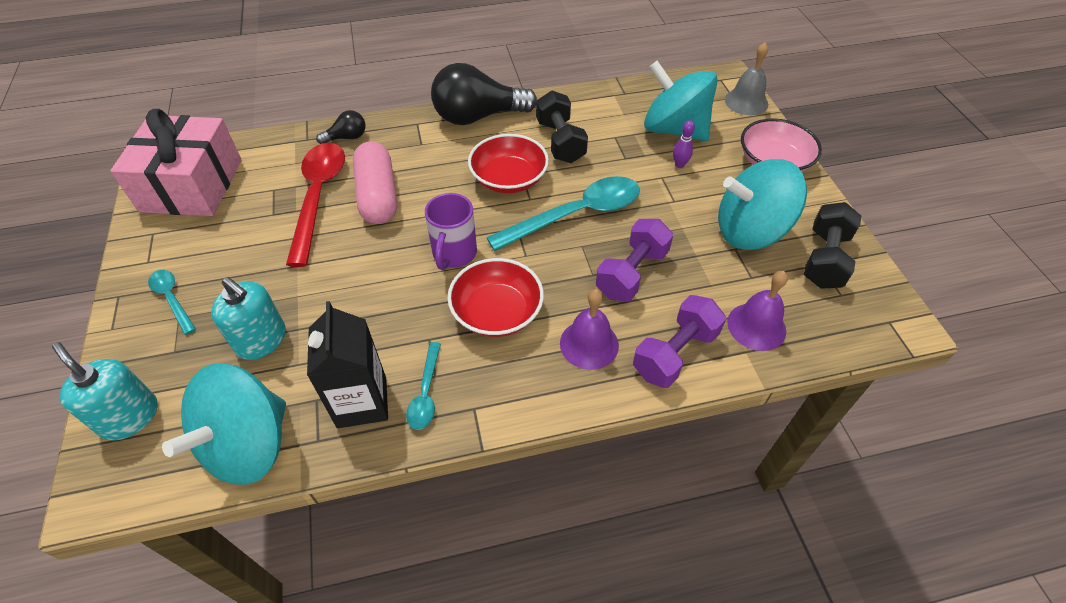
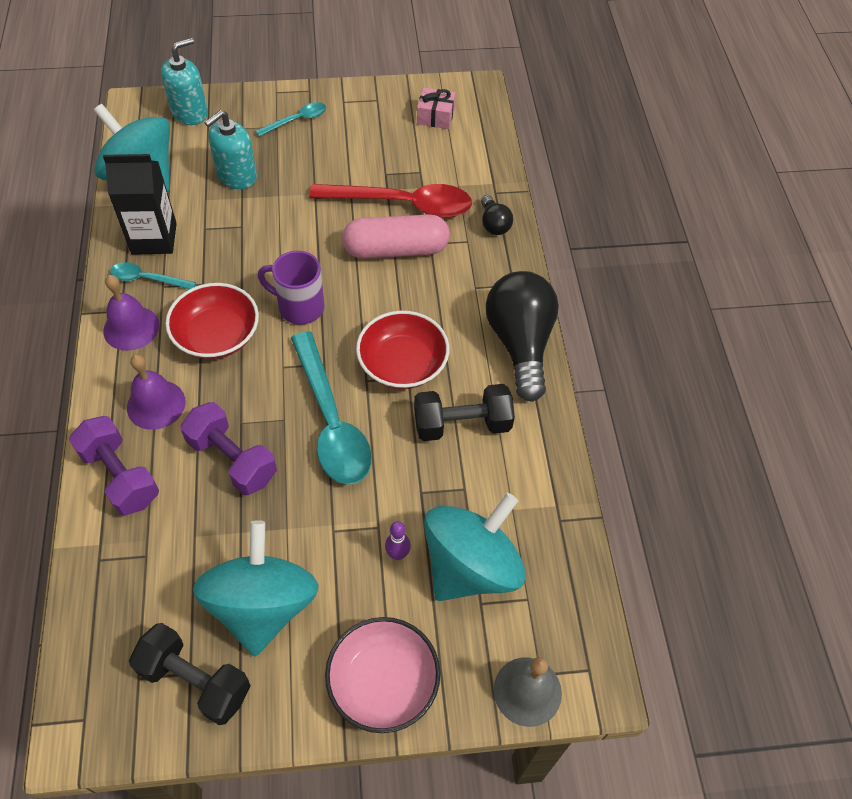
camera: 95 degrees right, 5 degrees up
pink gift [110,109,242,216] -> pink gift [417,87,456,129], size x0.43
purple bell [727,271,788,351] -> purple bell moved to [103,275,159,351]

